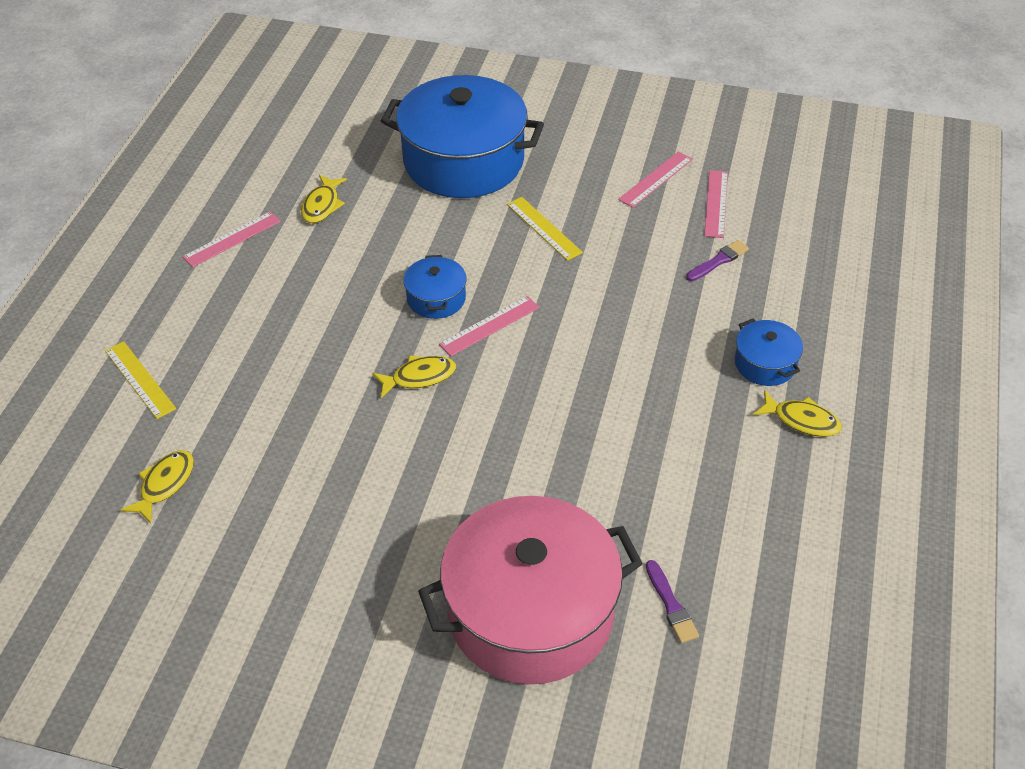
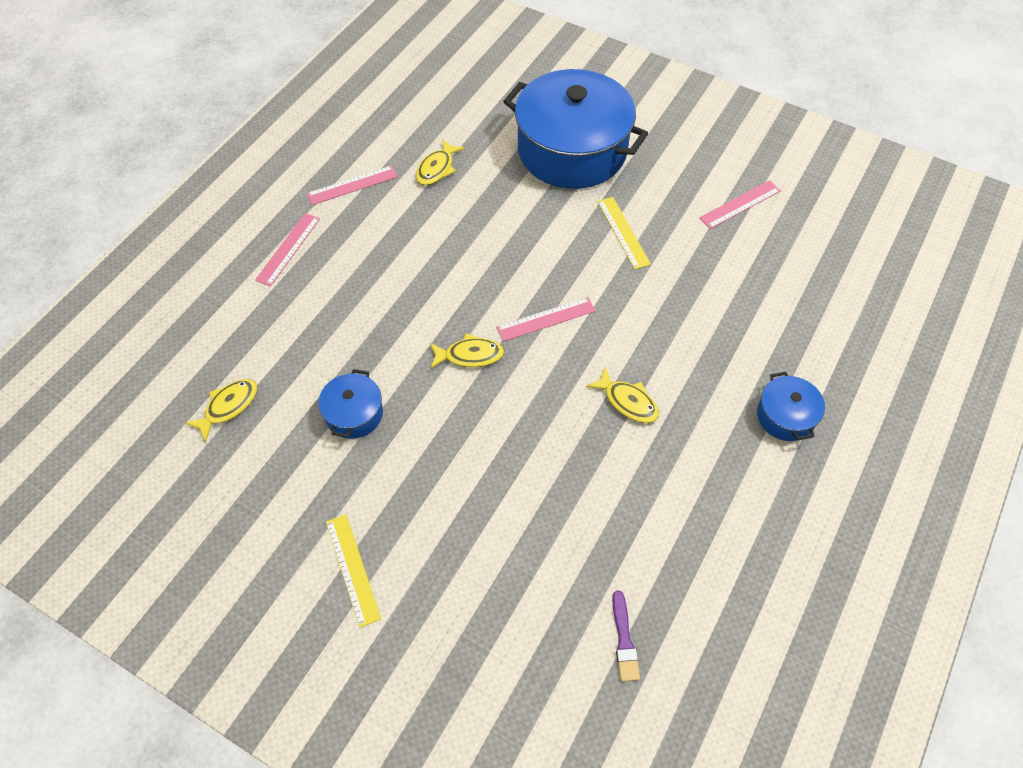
camera: 15 degrees right, 10 degrees up
yellow ruler [105,341,176,419] -> yellow ruler moved to [326,514,381,627]
blue pot [403,255,467,319] -> blue pot moved to [319,369,383,439]
pink pot [418,496,643,684] -> none
purple brush [686,240,749,281] -> none
pink ruler [704,170,728,238] -> pink ruler moved to [255,213,320,287]
yellow fish [753,390,842,437] -> yellow fish moved to [586,367,659,423]

